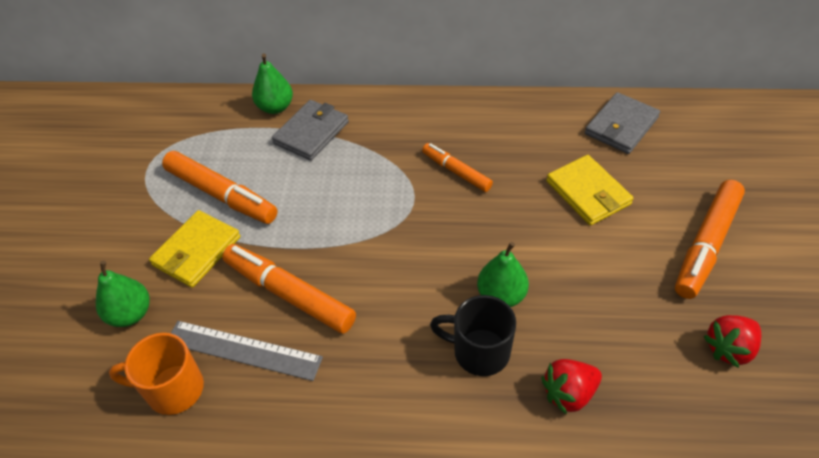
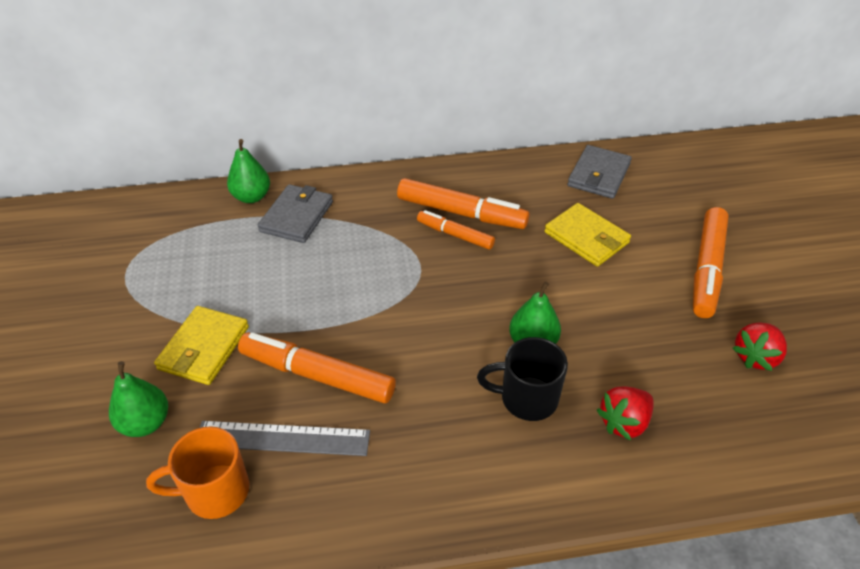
camera: 15 degrees left, 5 degrees down
orange marker [162,151,278,224] -> orange marker moved to [397,178,530,229]

